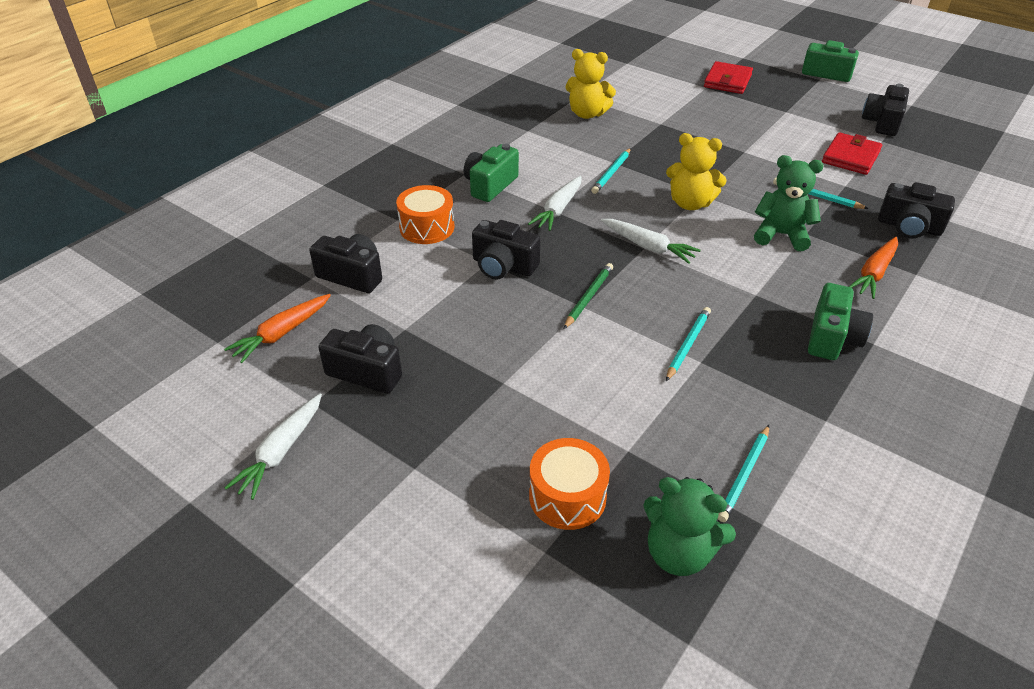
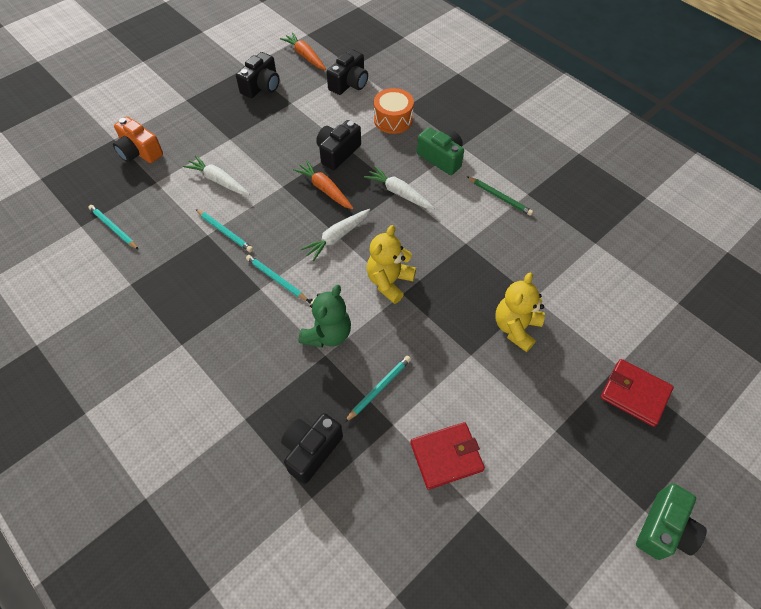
camera: 100 degrees right, 15 degrees up
white carrot [224,394,322,500] -> white carrot moved to [183,155,250,195]
orange drum [529,438,610,530] -> orange camera [113,117,163,163]
green pencil [564,263,613,329] -> green pencil moved to [467,176,533,216]
yellow teddy bear [565,49,616,119] -> yellow teddy bear moved to [495,272,545,352]
turquoise pencil [591,148,631,194] -> turquoise pencil moved to [246,255,308,301]
green teddy bear [643,477,736,576] -> none
green camera [808,283,873,360] -> none
red wallet [822,132,882,175] -> red wallet turned 60 degrees counterclockwise [410,422,485,490]
orange carrot [849,237,898,299] -> orange carrot moved to [293,160,354,210]
black camera [862,84,909,136] -> none

